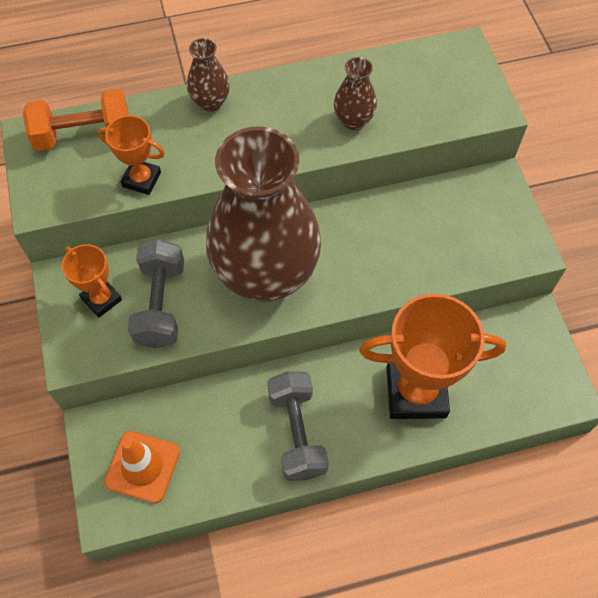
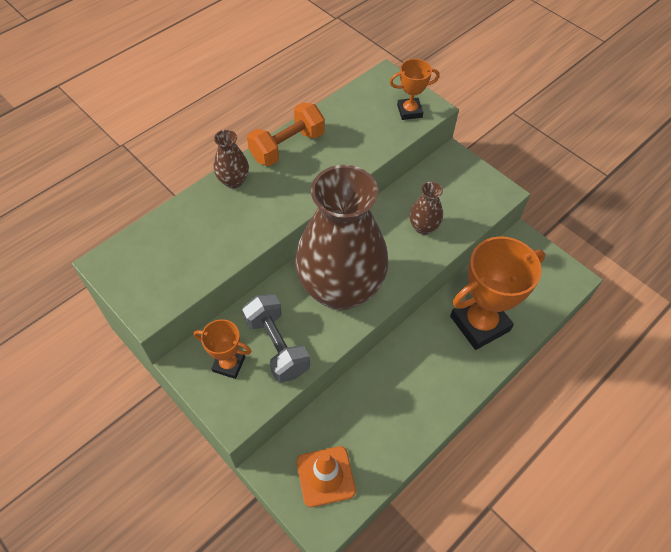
camera: 30 degrees left, 5 degrees down
orange dumbbell [23,88,129,151] -> orange dumbbell moved to [247,102,325,166]
orange trophy [98,115,165,195] -> orange trophy moved to [390,59,440,120]
grey dumbbell [267,371,329,481] -> none
brown vase [334,57,377,130] -> brown vase moved to [409,181,443,235]

